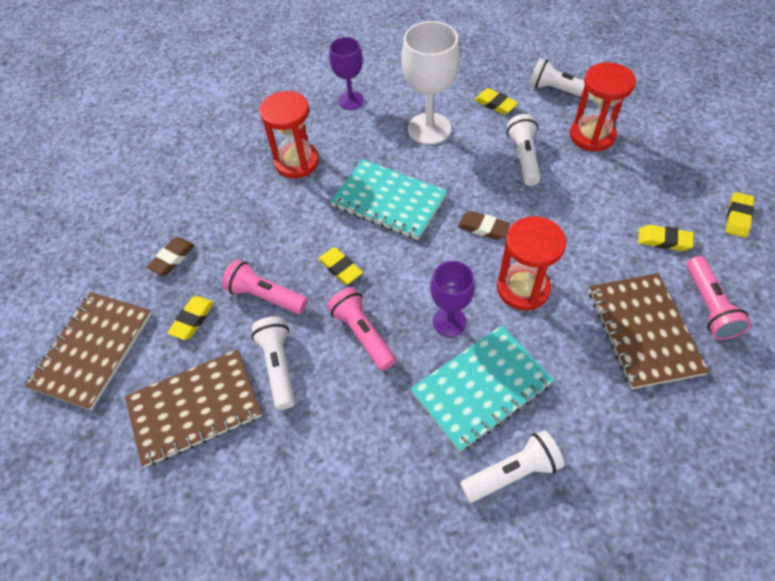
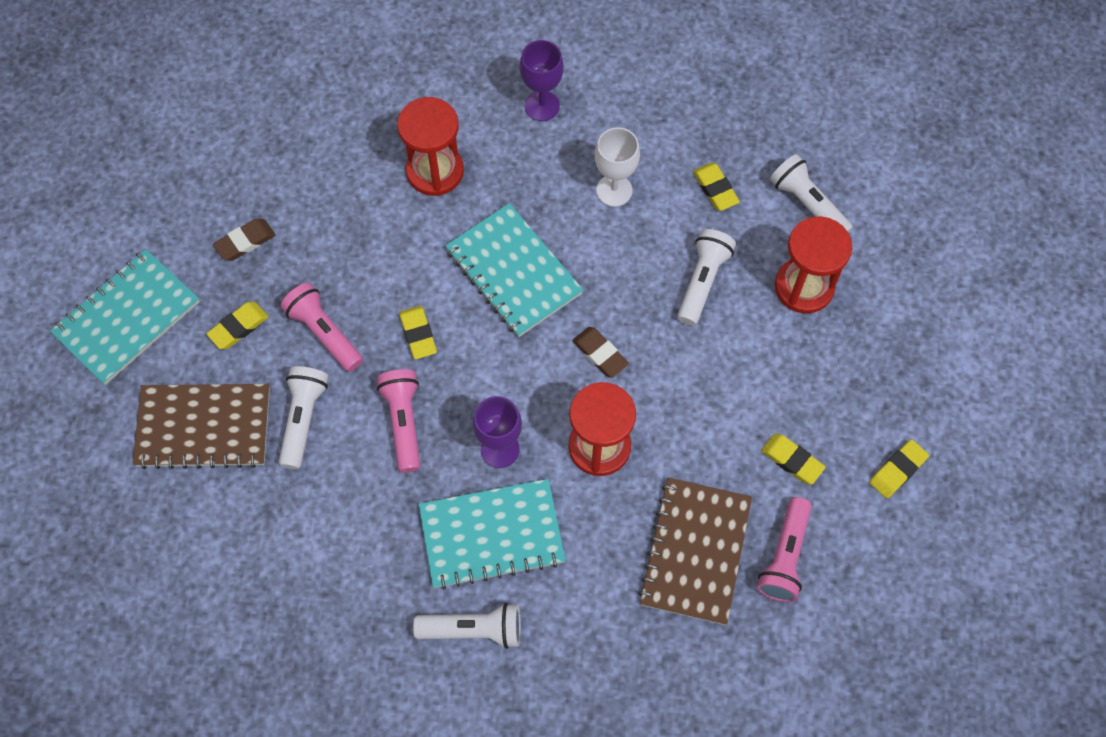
camera: 20 degrees right, 10 degrees up
brown notebook [25,292,152,410] -> turquoise notebook [50,249,200,385]
white goblet [401,21,460,145] -> white goblet [595,127,640,207], size x0.63

